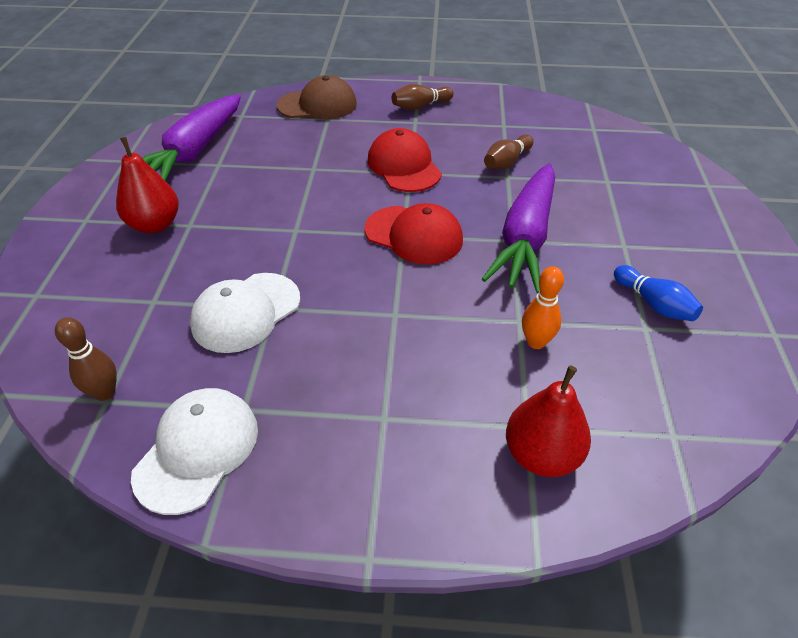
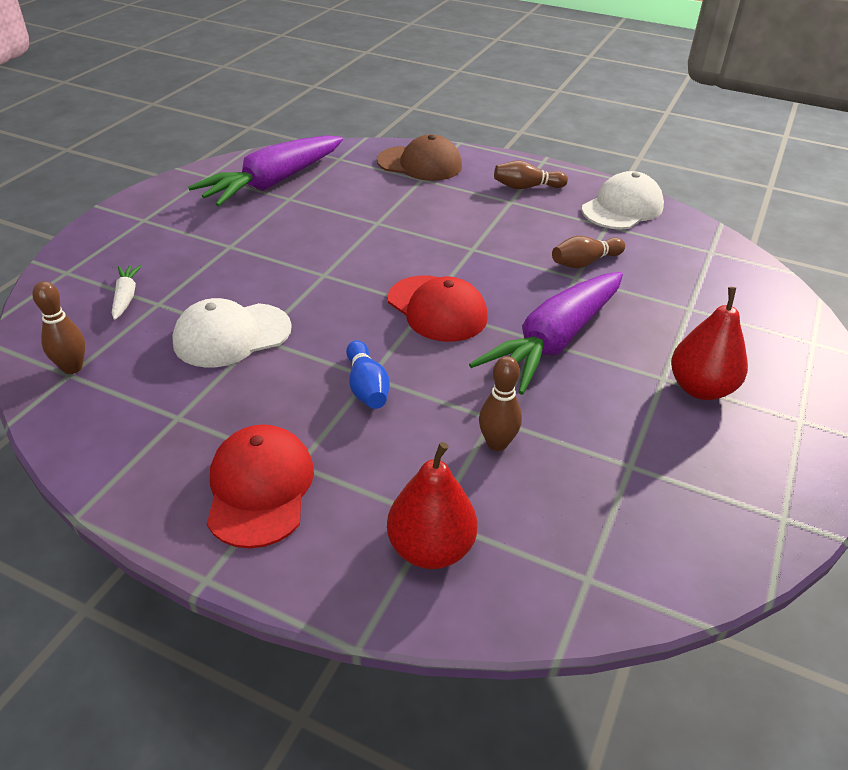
camera: 20 degrees right, 5 degrees down
red pear [116,137,179,233] -> red pear moved to [671,287,748,400]
white cap [131,388,258,515] -> white cap moved to [582,171,664,229]
red cap [368,128,442,192] -> red cap moved to [207,424,314,549]
orange bowling pin [522,266,564,349] -> brown bowling pin [479,356,522,451]
blue bowling pin [614,265,703,321] -> blue bowling pin moved to [346,340,390,409]
none -> white carrot [112,265,142,320]

